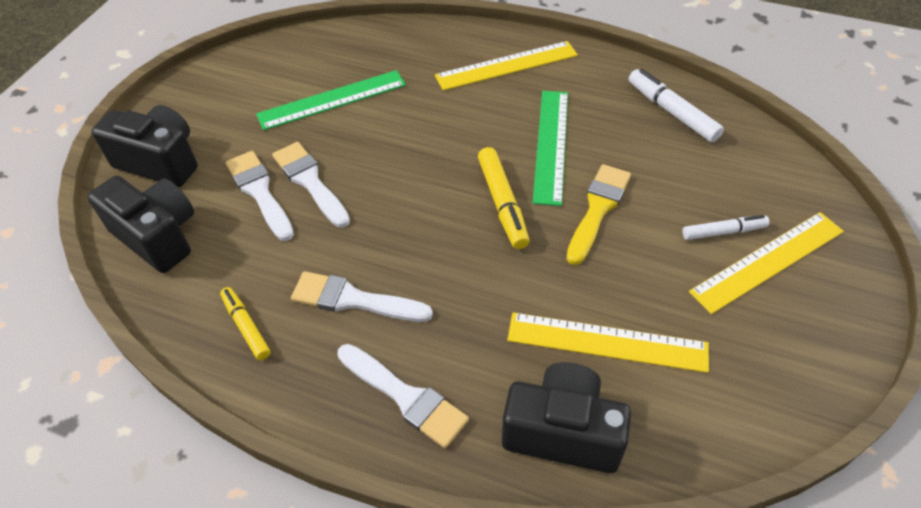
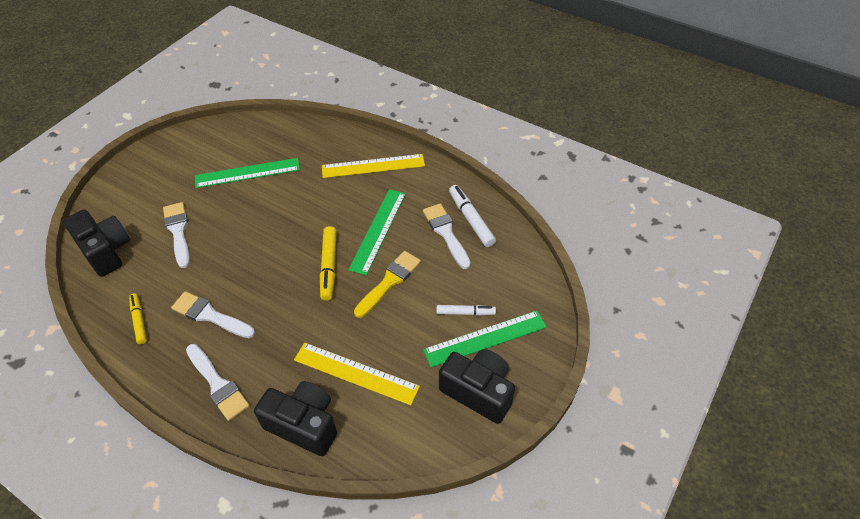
camera: 10 degrees right, 0 degrees up
black camera [91,105,198,187] -> black camera moved to [439,349,515,424]
white brush [272,142,350,227] -> white brush moved to [423,204,471,269]
yellow ruler [689,212,844,314] -> green ruler [423,311,547,367]

